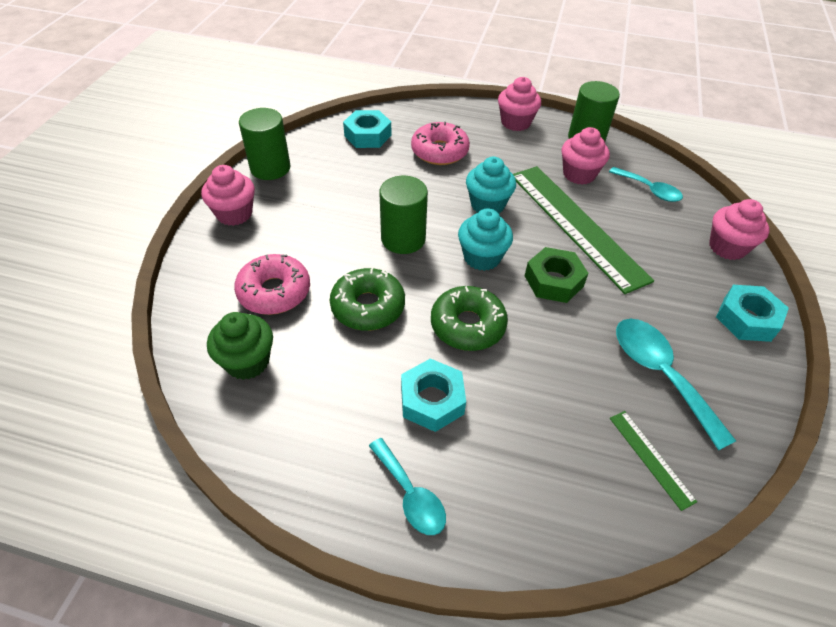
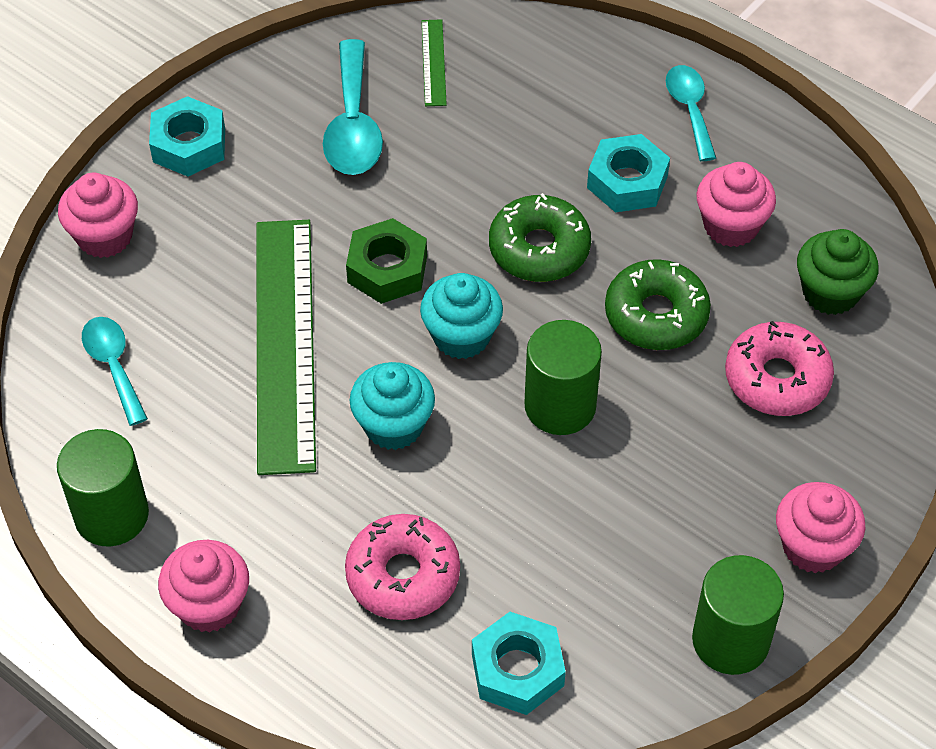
camera: 155 degrees left, 5 degrees up
pink cupcake [561,127,610,185] -> pink cupcake moved to [696,162,776,247]

